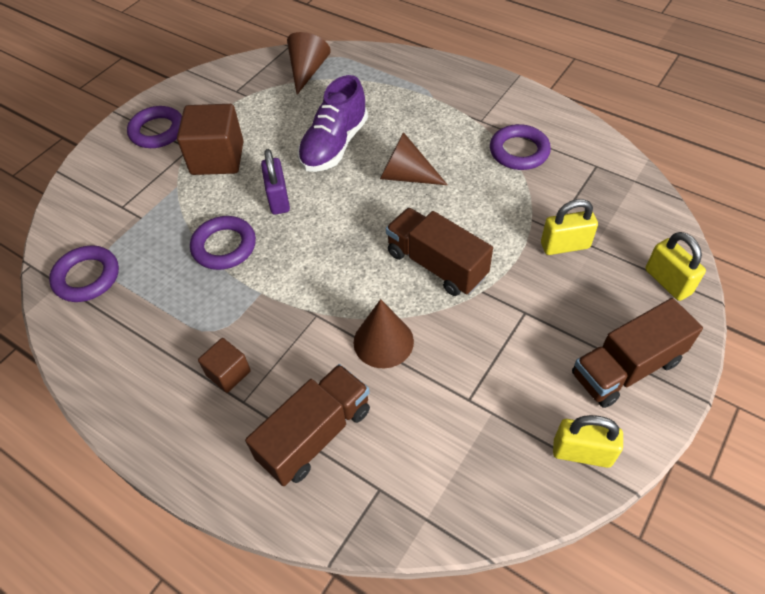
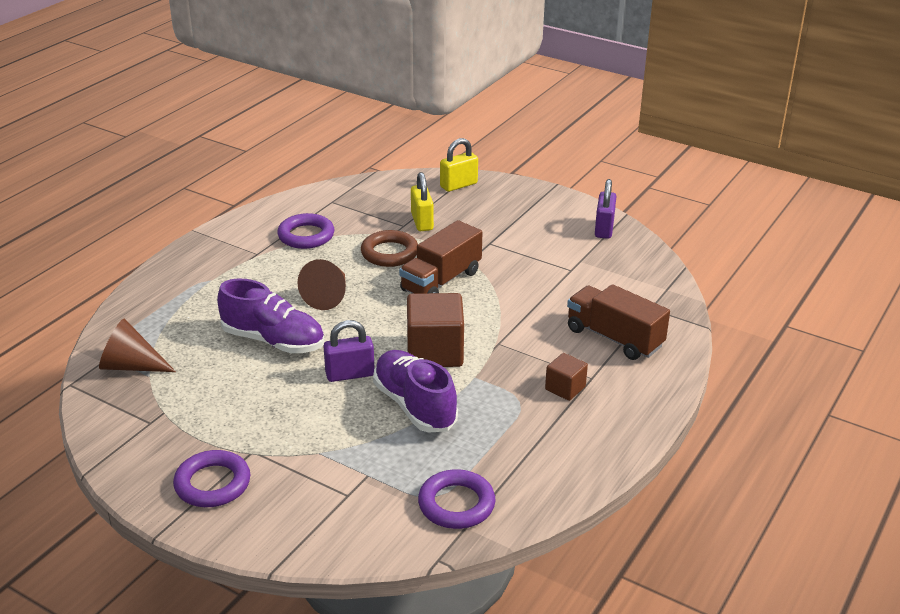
camera: 95 degrees left, 20 degrees down
brown cube [177,104,244,175] -> brown cube moved to [407,293,464,367]
purple ring [190,216,256,270] -> purple shoe [373,350,458,433]
brown cone [353,299,414,368] -> none
yellow padlock [553,415,623,468] -> purple padlock [595,179,616,239]
brown truck [572,298,703,408] -> none
none -> brown ring [361,230,418,267]

